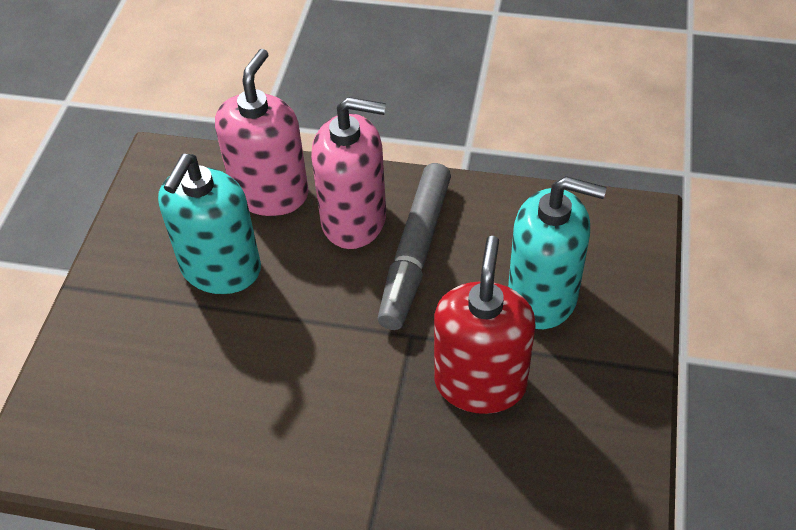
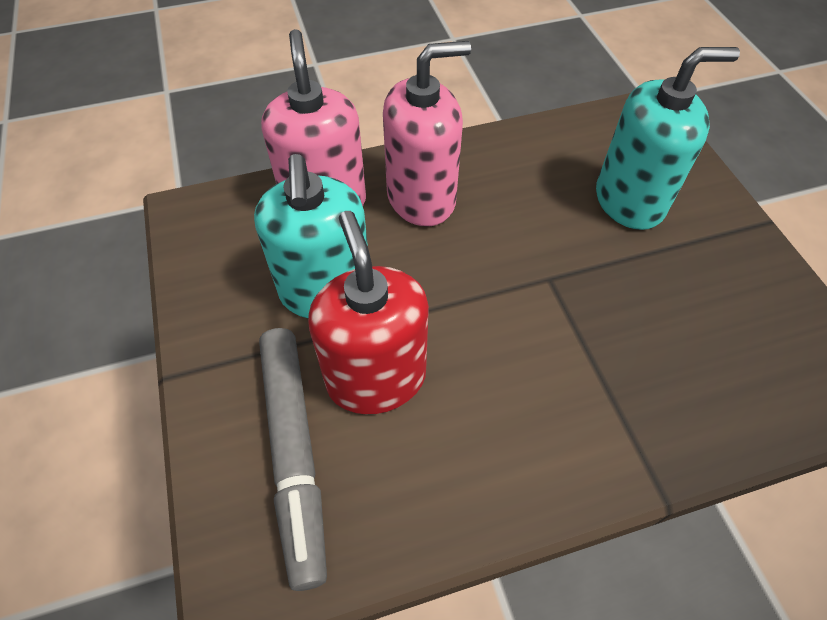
camera: 30 degrees left, 5 degrees up
grey marker [378,163,451,330] -> grey marker moved to [259,328,327,591]
red soap dispenser [434,236,536,414] -> red soap dispenser moved to [308,211,429,414]

